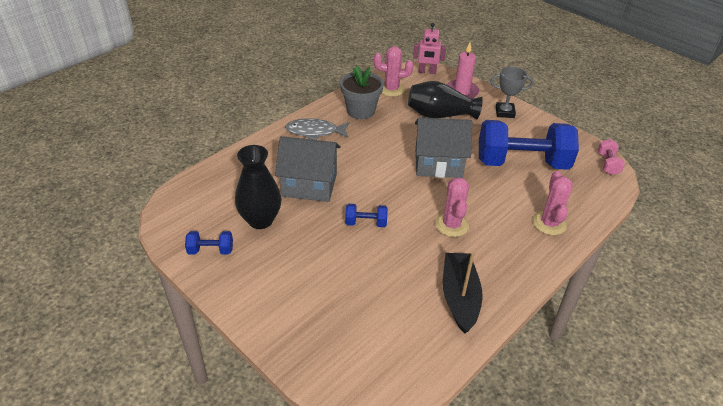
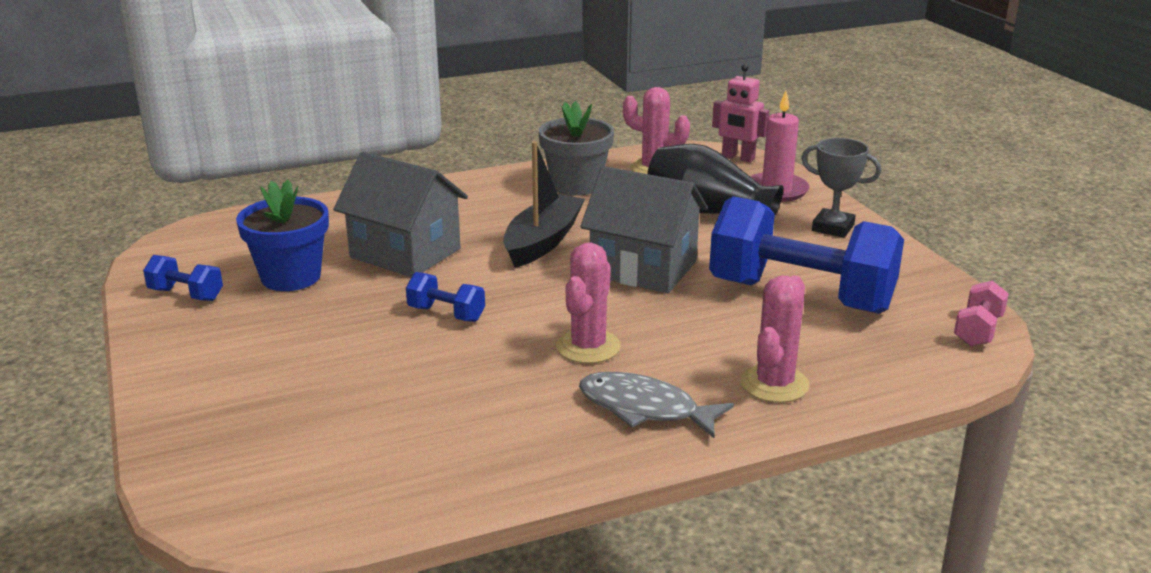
camera: 25 degrees right, 15 degrees down
black vase [235,145,281,229] -> blue flower pot [236,180,329,291]
grey fish [285,118,349,140] -> grey fish moved to [579,372,734,438]
black boat [443,252,482,334] -> black boat moved to [503,141,585,268]

